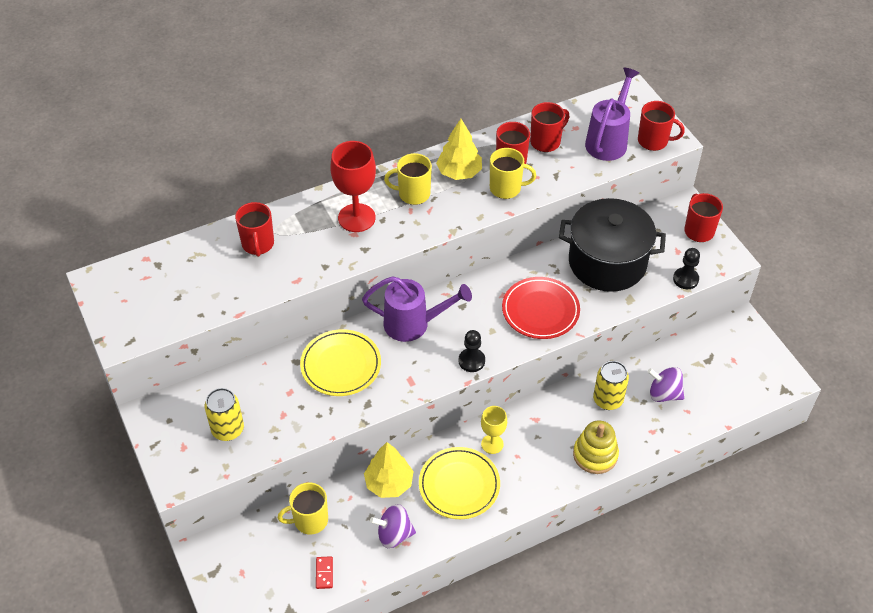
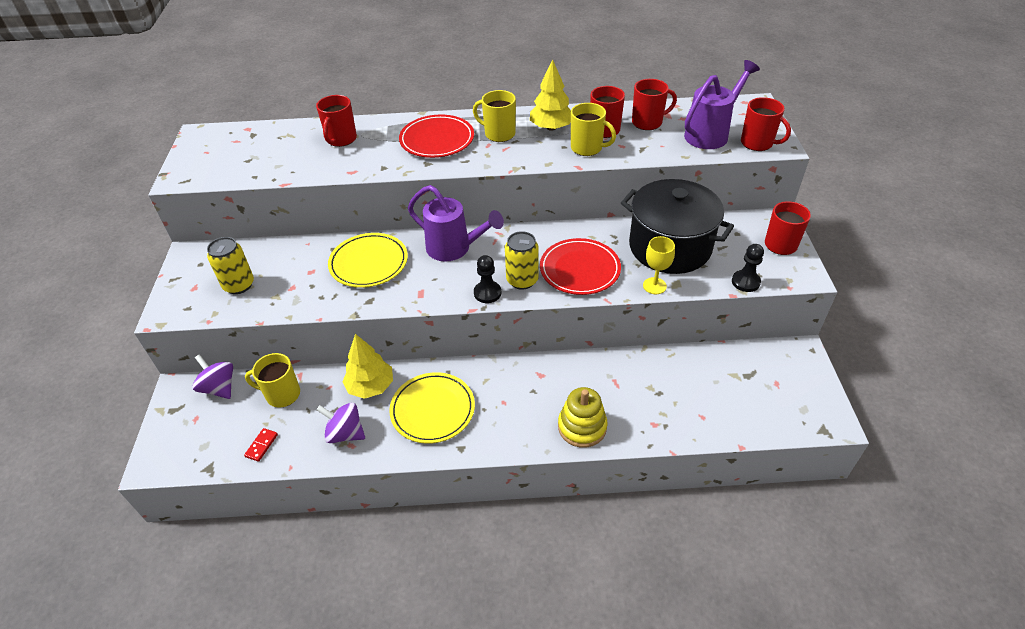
camera: 25 degrees right, 5 degrees down
red goblet [330,141,376,232] -> red plate [399,115,474,158]
yellow goblet [481,406,507,454] -> yellow goblet moved to [643,236,675,294]
yellow can [593,361,629,410] -> yellow can moved to [505,231,539,290]
purple spinning top [648,367,684,402] -> purple spinning top moved to [192,354,233,399]

